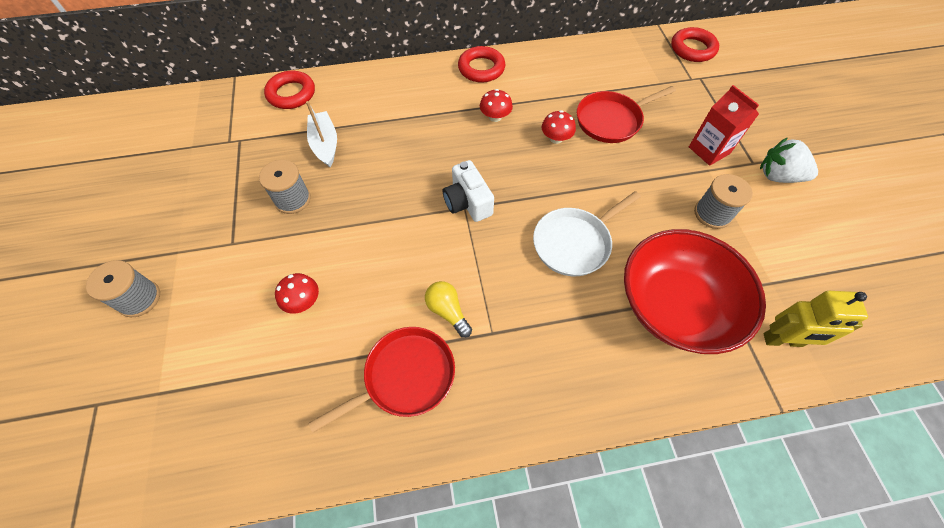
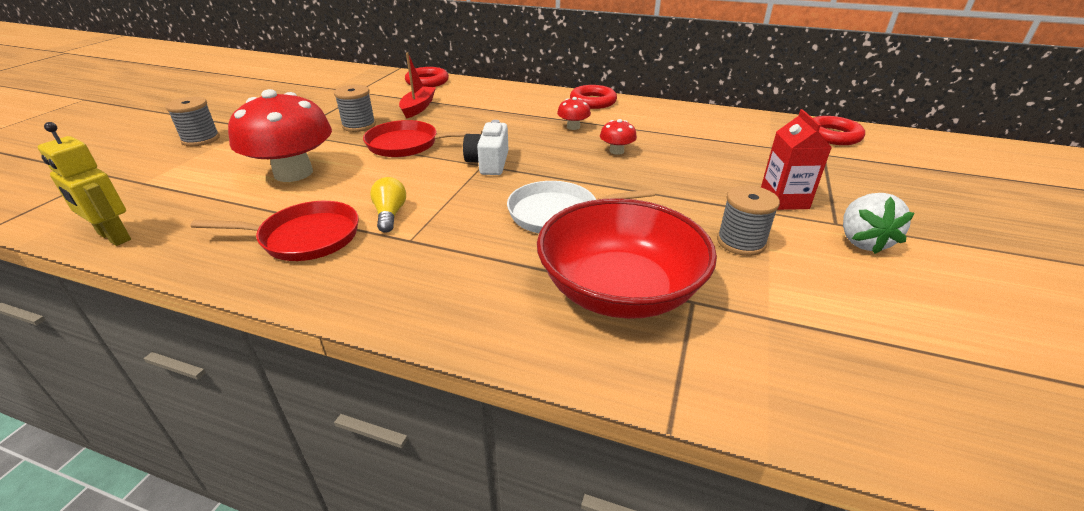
camera: 30 degrees right, 25 degrees down
red mushroom [275,273,319,314] -> red mushroom [228,89,332,182], size x2.33
white boat [306,101,337,167] -> red boat [399,53,436,119]
red pan [577,86,676,143] -> red pan moved to [363,120,482,157]
white strawberry [760,137,818,183] -> white strawberry turned 135 degrees counterclockwise [843,193,914,254]
yellow robot [764,291,868,347] -> yellow robot moved to [38,122,131,246]

